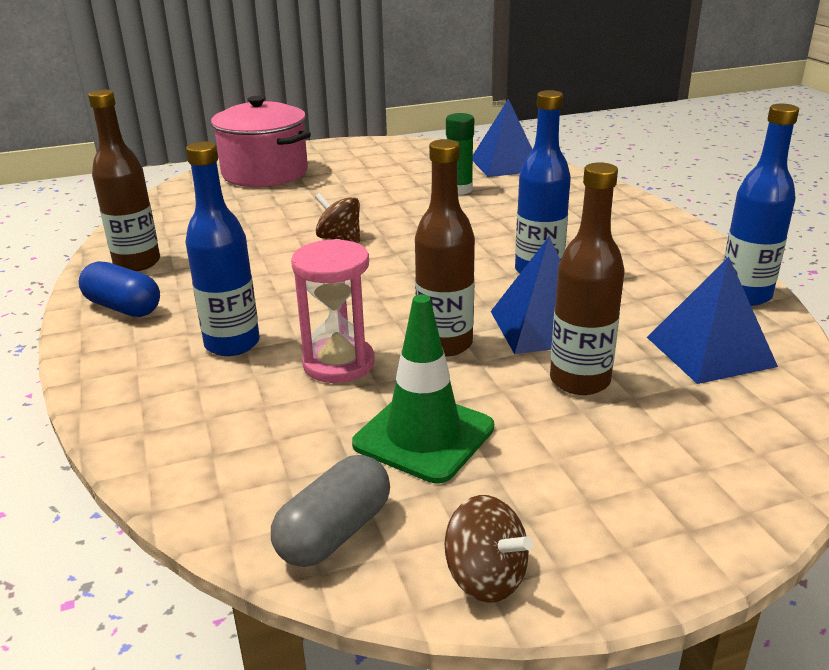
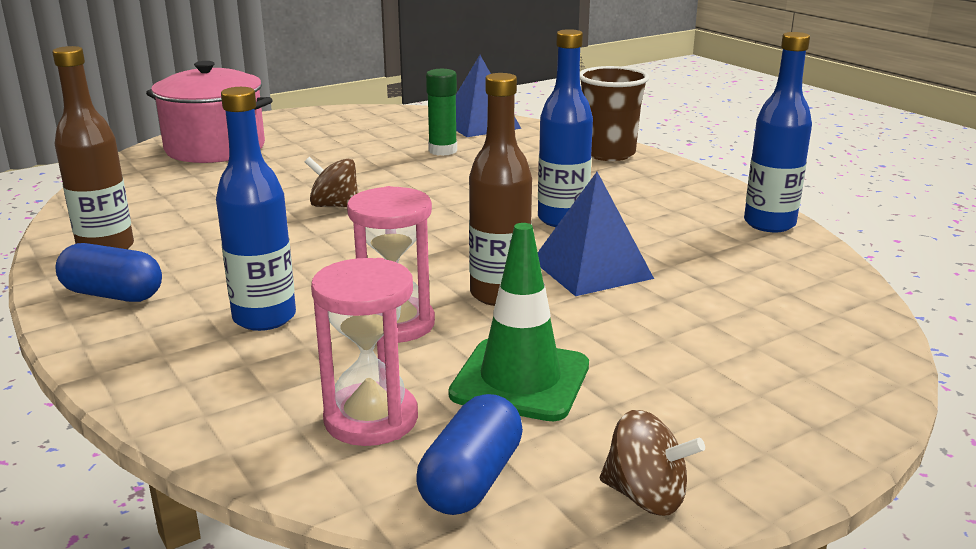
camera: 15 degrees left, 5 degrees down
grey capsule [271,455,390,567] -> blue capsule [417,394,523,515]
brown bottle [550,162,625,395] -> none
blue pyramid [647,257,778,384] -> none
none -> pink hourglass [311,258,418,446]
none -> brown cup [580,66,649,161]

